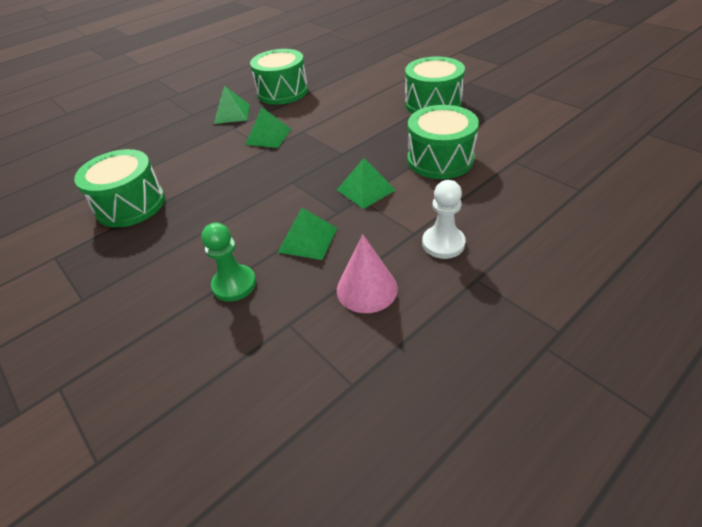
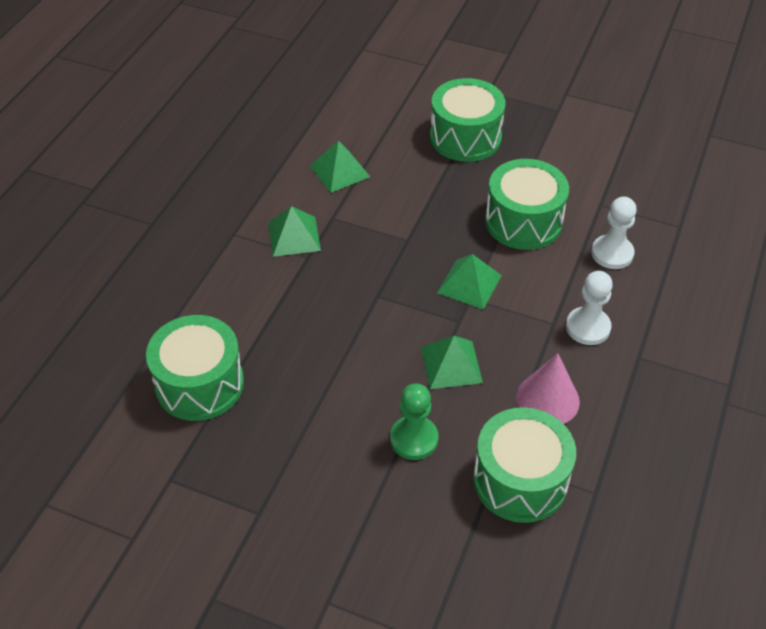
camera: 30 degrees left, 5 degrees up
green pyramid [214,86,250,124] -> green pyramid moved to [310,141,370,193]
green drum [250,49,308,105] -> green drum moved to [473,407,576,523]
none -> white pawn [591,197,637,269]

